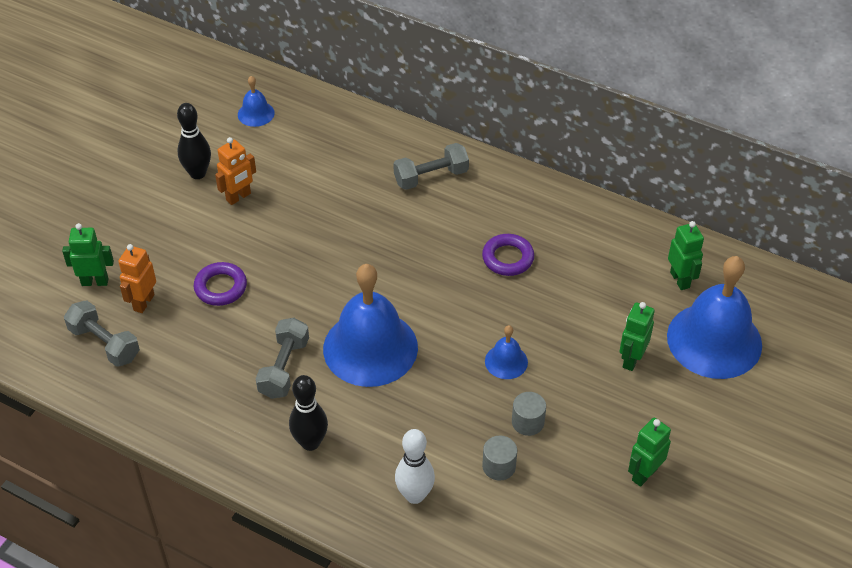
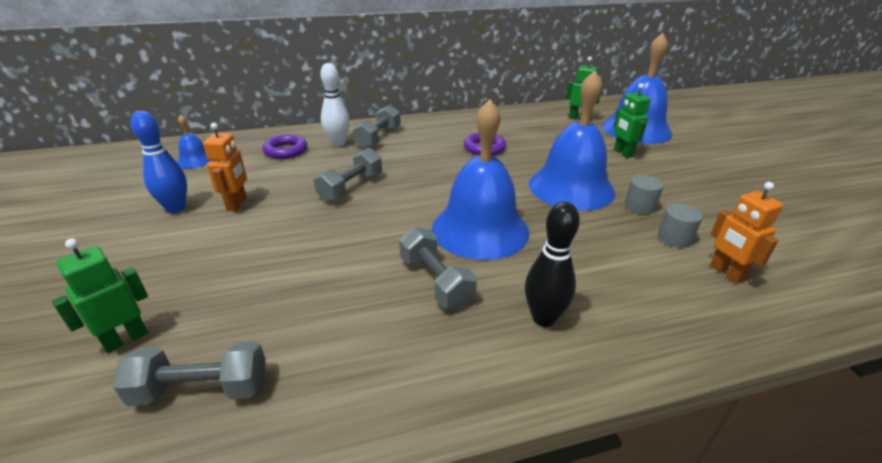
camera: 45 degrees left, 15 degrees down
orange robot [118,244,156,313] -> orange robot moved to [710,182,783,284]
black bowling pin [177,103,211,179] -> blue bowling pin [131,111,187,213]
purple ring [194,262,247,306] -> purple ring moved to [262,134,307,159]
white bowling pin [395,429,435,504] -> white bowling pin moved to [320,63,350,147]
blue bell [485,325,528,379] -> blue bell [529,71,615,211], size x2.22
green robot [628,418,671,487] -> none
none -> grey dumbbell [314,148,382,202]

